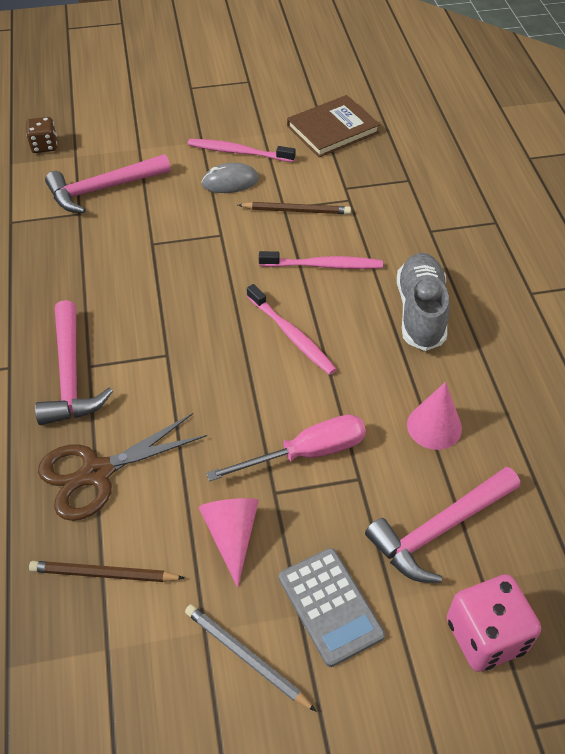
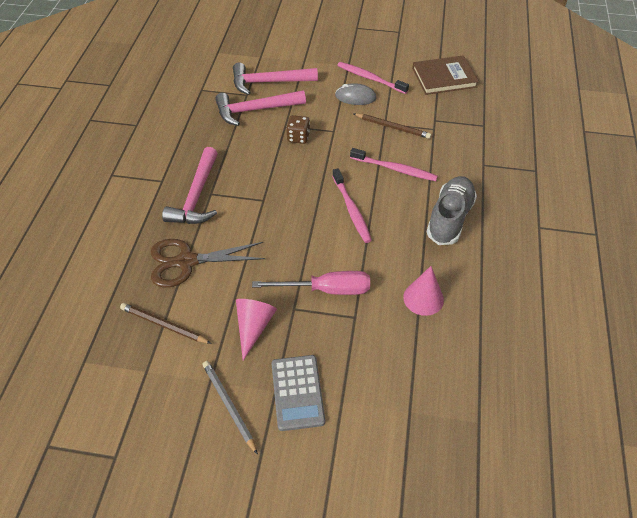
camera: 20 degrees right, 0 degrees up
brown dice [26,117,57,153] -> brown dice moved to [286,115,310,144]
pink hammer [365,467,520,583] -> pink hammer moved to [215,90,306,126]
pink dice [447,574,541,672] -> none

